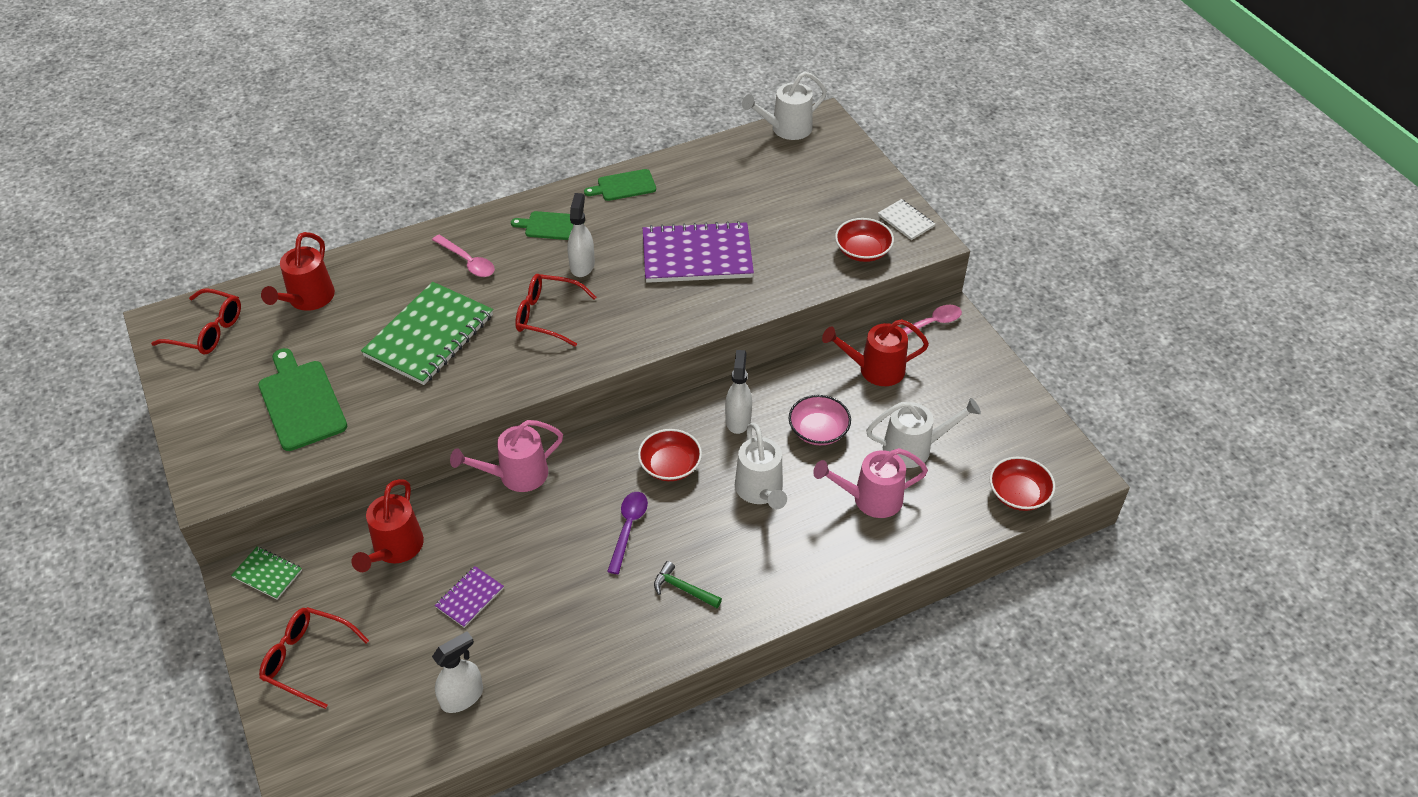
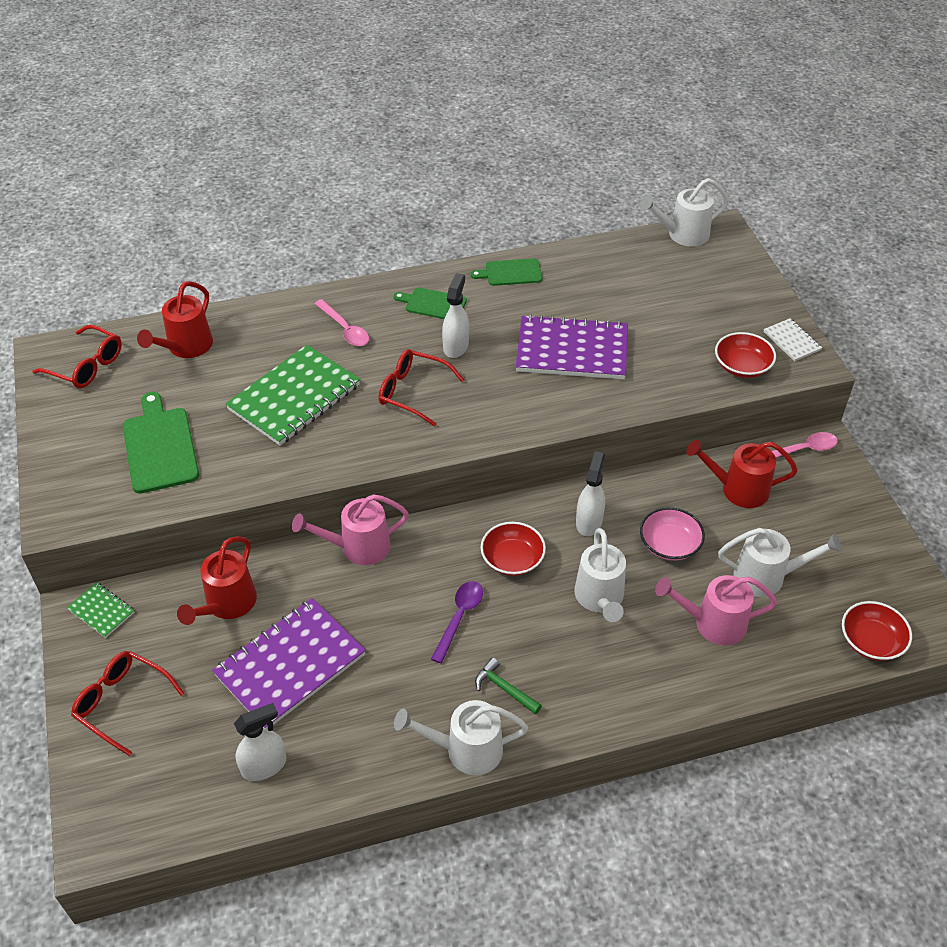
camera: 10 degrees right, 0 degrees up
purple notebook [435,566,504,628] -> purple notebook [212,598,366,730], size x2.15
none -> white watering can [394,700,528,775]

